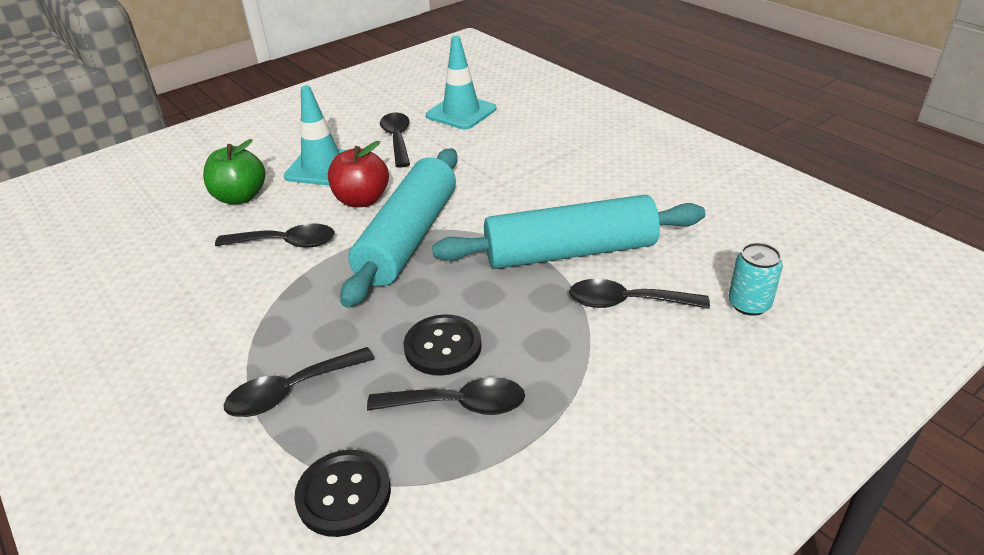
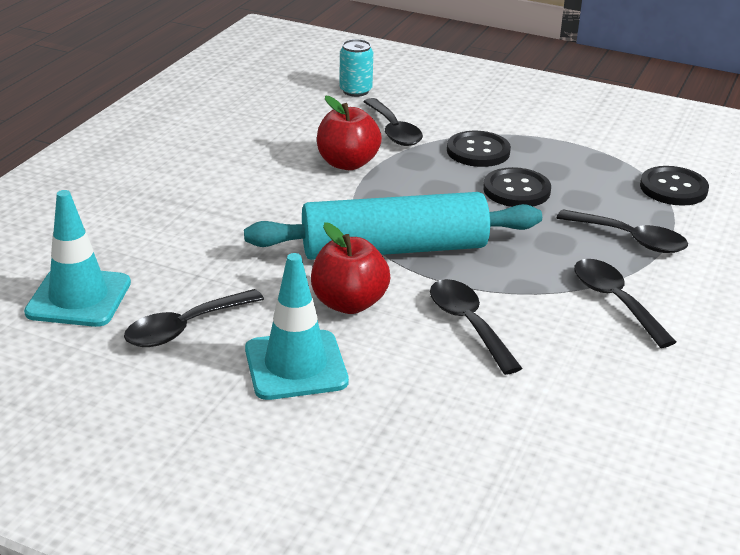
camera: 120 degrees left, 5 degrees down
green apple [203,139,265,204] -> none
black spoon [367,377,525,415] -> black spoon moved to [574,259,676,348]
turquoise rolling pin [432,195,705,269] -> red apple [317,95,382,170]
none -> black button [447,131,511,167]

